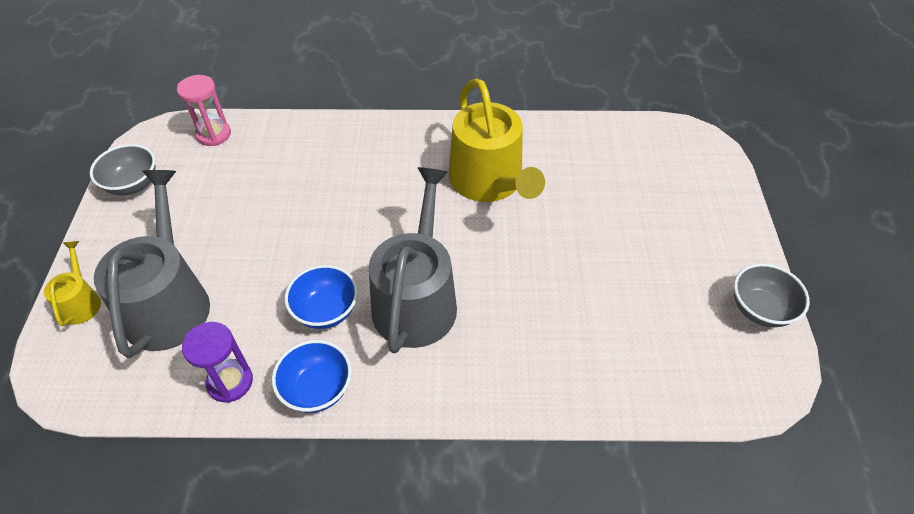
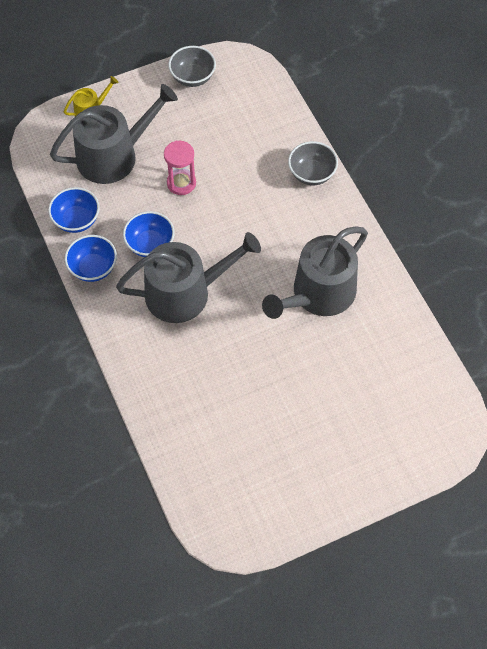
camera: 65 degrees right, 10 degrees up
pink hourglass [177,75,231,146] -> pink hourglass moved to [164,141,196,195]
purple hourglass [182,322,253,403] -> blue bowl [48,187,100,233]
yellow watering can [449,78,545,202] -> grey watering can [262,227,368,319]
grey bowl [734,263,810,327] -> grey bowl moved to [288,141,338,185]

